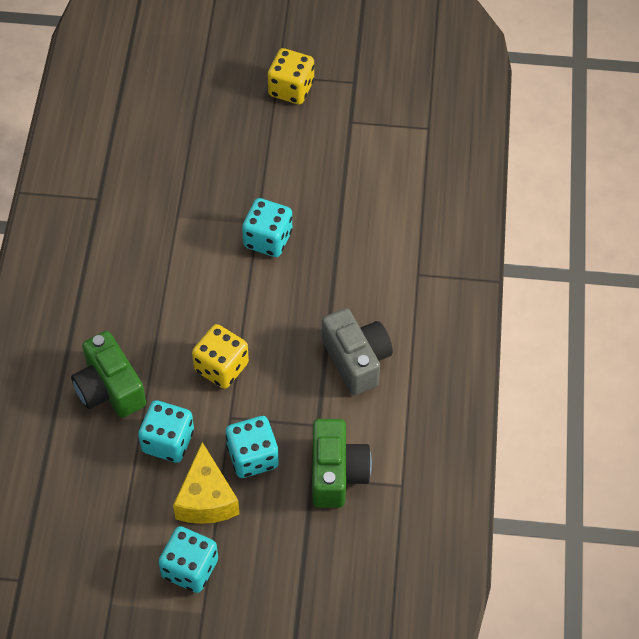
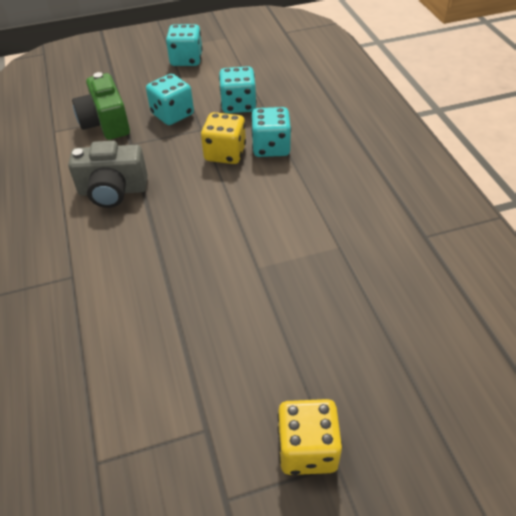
camera: 160 degrees right, 10 degrees down
green camera [71,331,146,418] -> none
yellow cheese [173,442,239,524] -> none
turquoise dice [242,198,292,257] -> turquoise dice moved to [251,107,291,157]
grey camera [322,308,393,395] -> grey camera turned 45 degrees counterclockwise [68,141,148,208]

